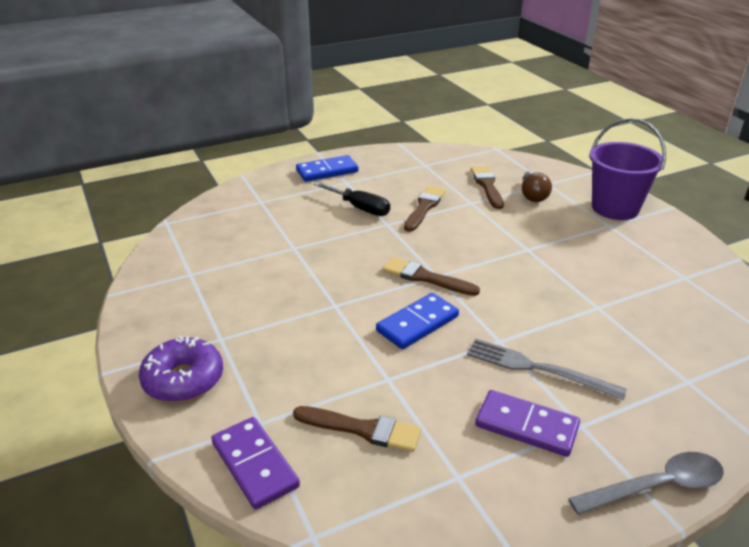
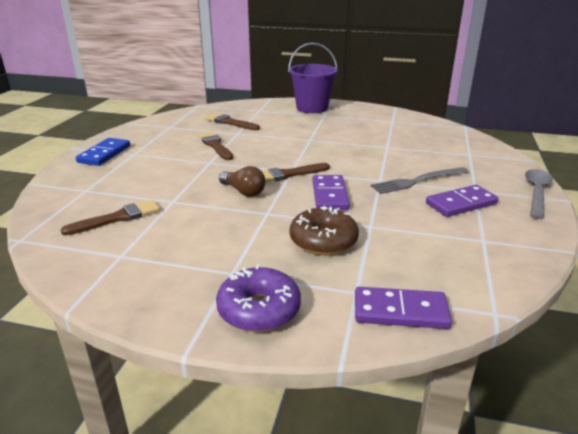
camera: 50 degrees left, 5 degrees down
brown brush [293,406,421,452] -> brown brush moved to [60,200,160,236]
black screwdriver [314,182,390,216] -> none
blue domino [376,293,459,349] -> purple domino [313,175,350,210]
brown light bulb [522,171,552,202] -> brown light bulb moved to [219,166,266,197]
none -> brown donut [290,206,359,255]

